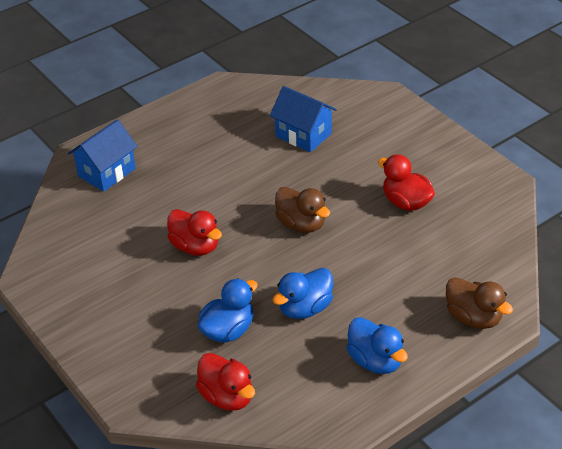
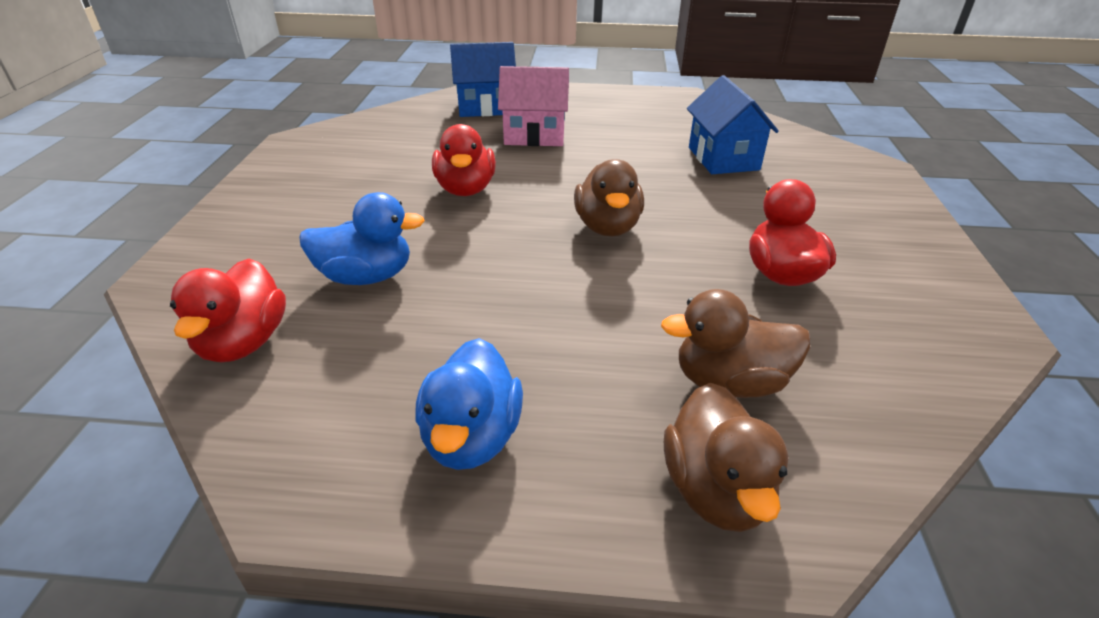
camera: 40 degrees right, 5 degrees down
blue duck [272,268,333,319] -> none
none -> pink house [498,66,569,146]
none -> brown duck [661,289,810,398]

